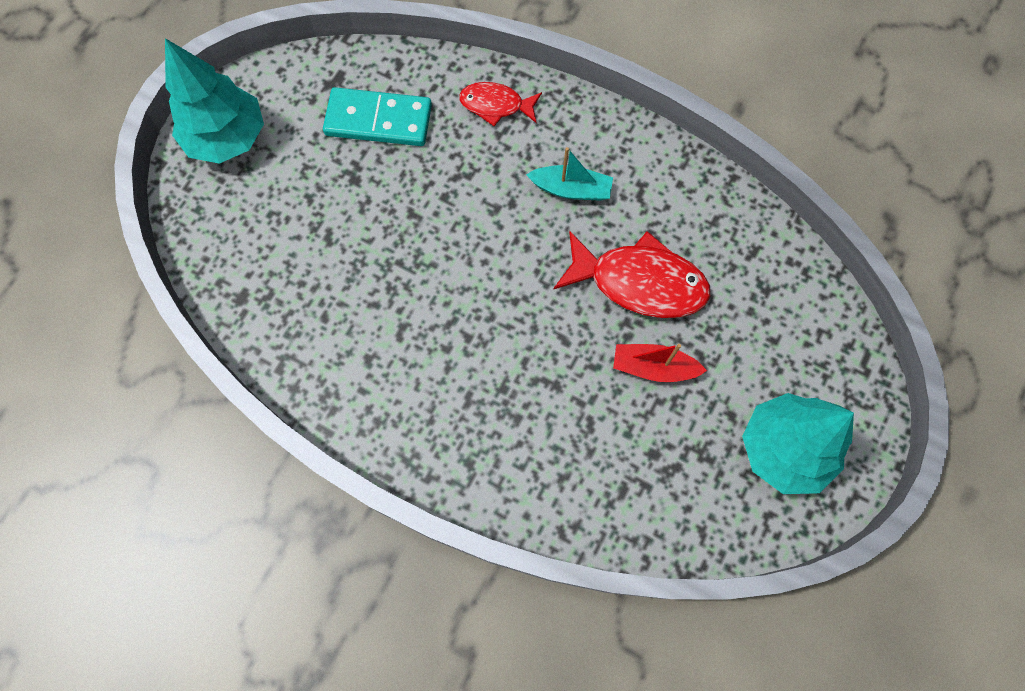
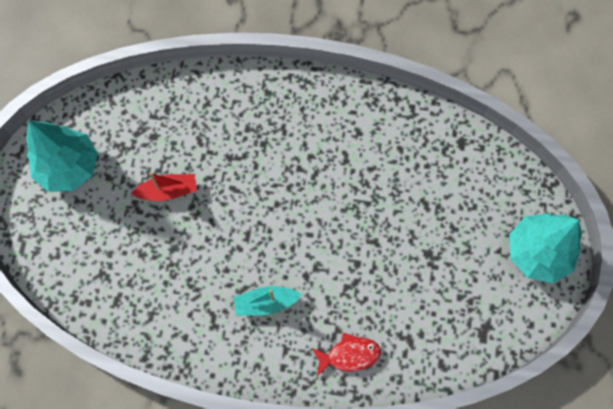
camera: 160 degrees right, 0 degrees up
turquoise domino [323,87,432,146] -> none
red fish [553,231,710,318] -> none

